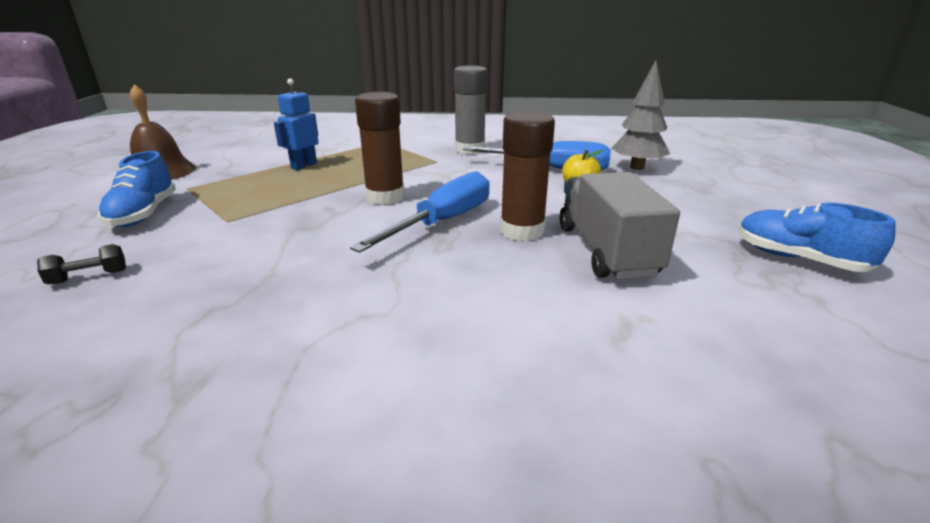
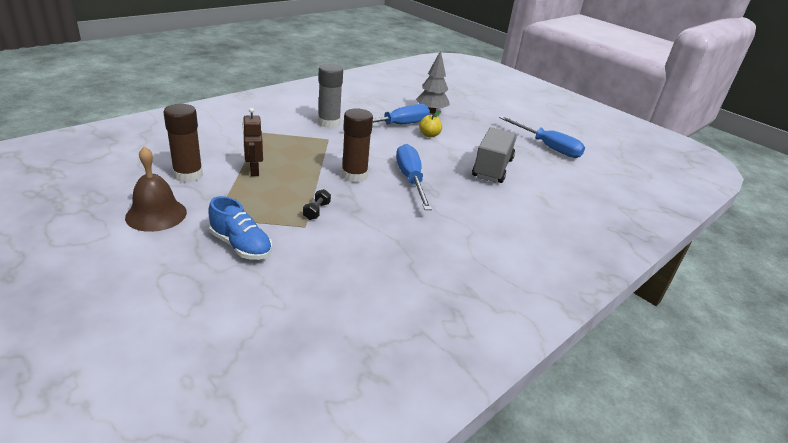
camera: 50 degrees left, 5 degrees up
black dumbbell [37,244,126,284] -> black dumbbell moved to [303,189,331,220]
blue robot [274,78,318,170] -> brown robot [243,108,263,176]
brown glue stick [500,111,555,241] -> brown glue stick moved to [163,104,203,183]
grey truck [560,172,680,280] -> grey truck turned 75 degrees clockwise [472,127,517,183]
blue shoe [738,203,896,272] -> blue screwdriver [499,116,585,158]

